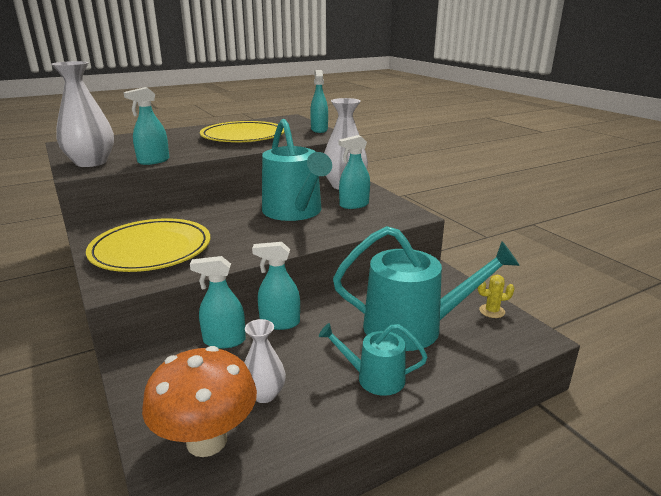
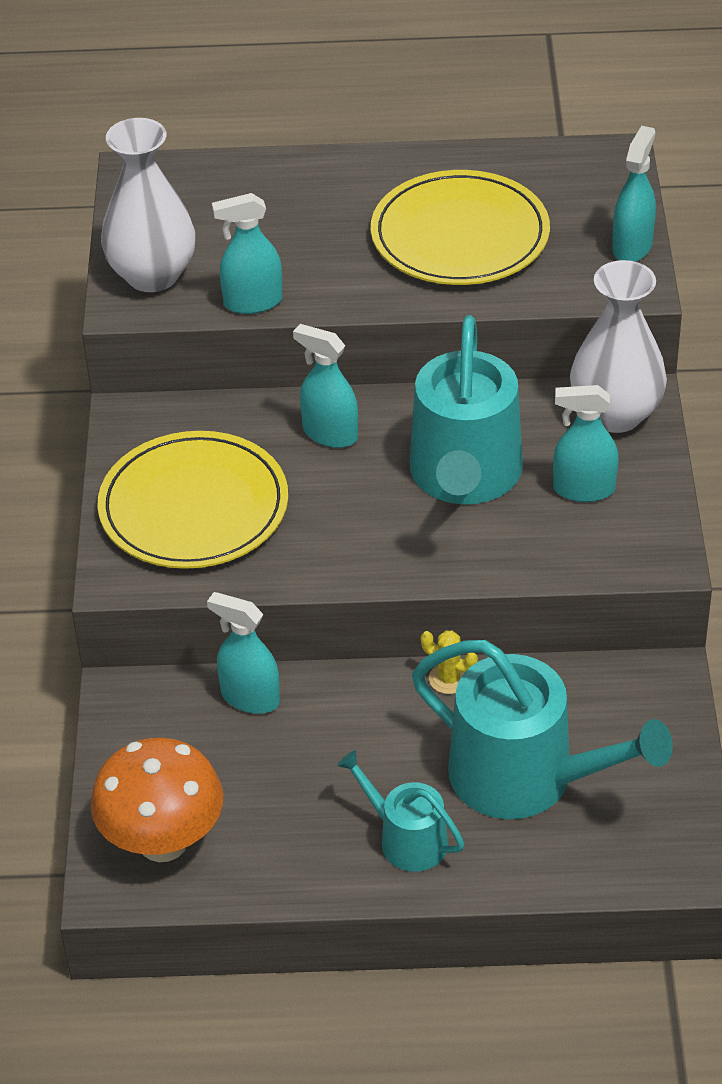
camera: 30 degrees right, 20 degrees up
white vase [244,319,286,403] -> none
turquoise spray bottle [252,242,300,330] -> turquoise spray bottle moved to [293,324,358,448]
yellow cactus [478,275,515,318] -> yellow cactus moved to [421,631,478,694]

